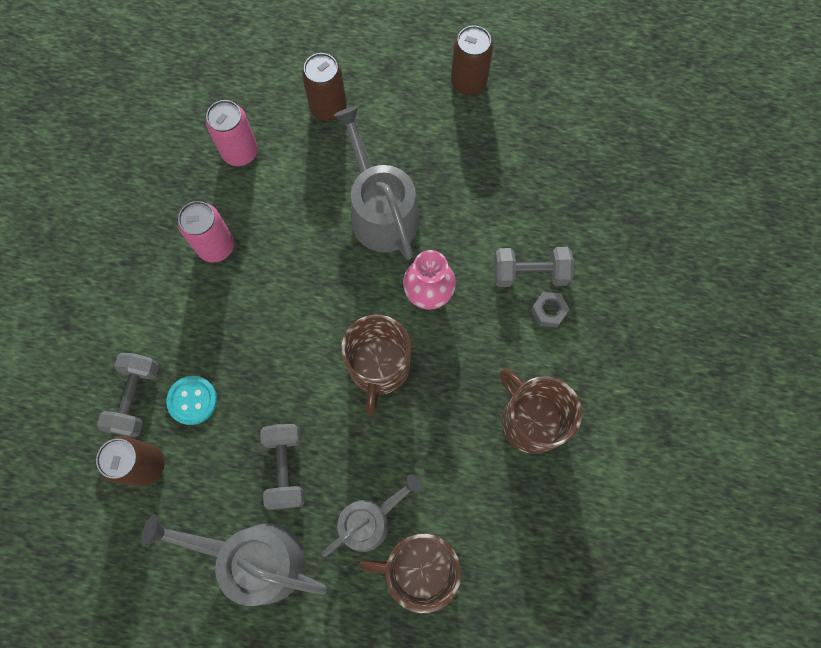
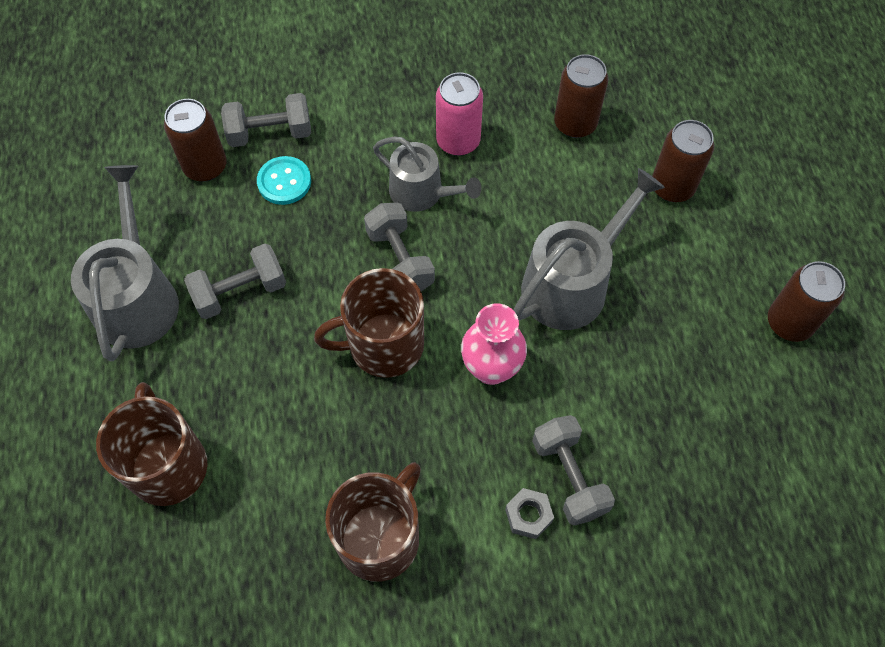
camera: 70 degrees right, 10 degrees down
pink can [206,100,258,166] -> brown can [554,54,609,138]
grey watering can [322,475,422,557] -> grey watering can moved to [373,137,482,212]
none -> grey dumbbell [364,203,435,291]

